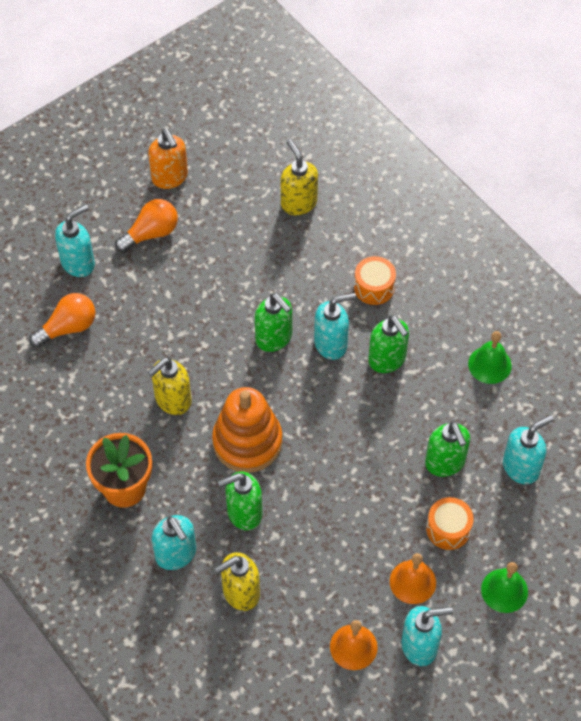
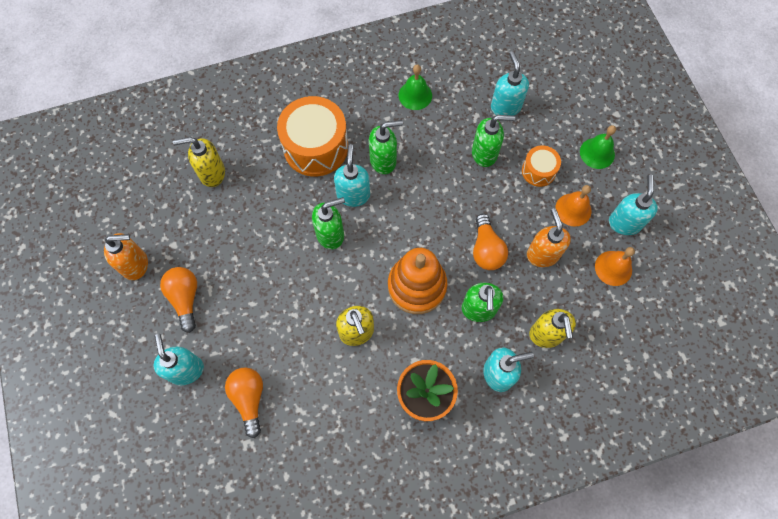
camera: 70 degrees left, 10 degrees up
orange drum [354,256,396,305] -> orange drum [277,96,348,176], size x1.93
none -> orange light bulb [473,214,508,270]
none -> orange soap dispenser [527,208,571,267]

